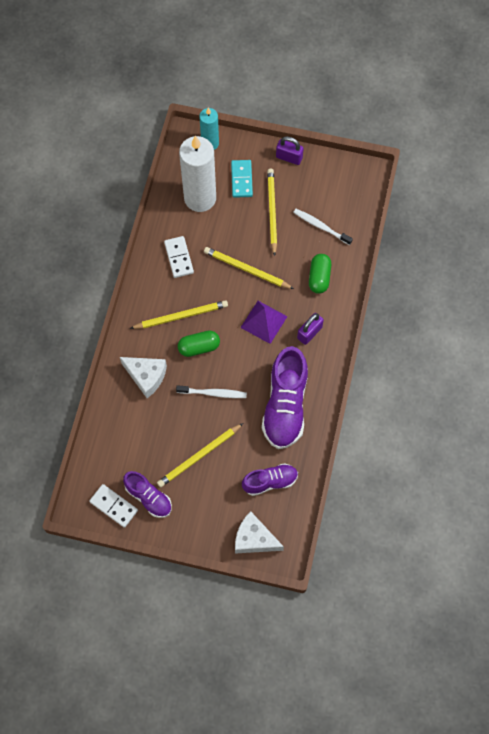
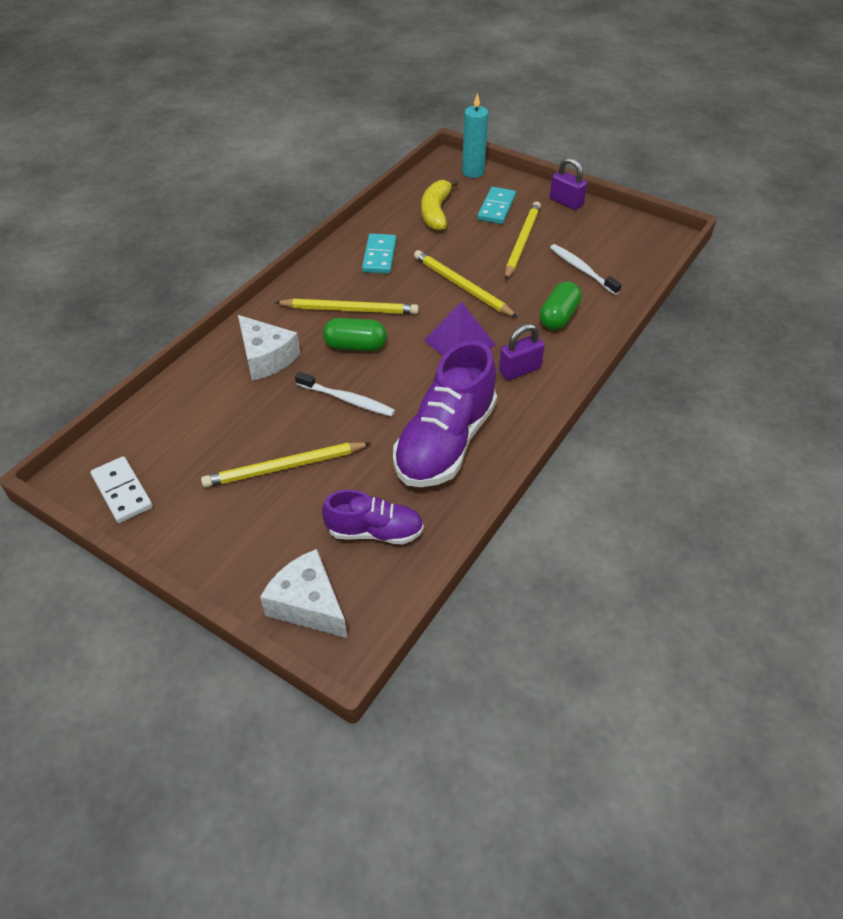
camera: 20 degrees right, 20 degrees down
purple shoe [123,471,172,518] -> none
white domino [164,236,194,278] -> turquoise domino [362,234,397,274]
white candle [179,136,216,212] -> yellow banana [421,179,459,231]

